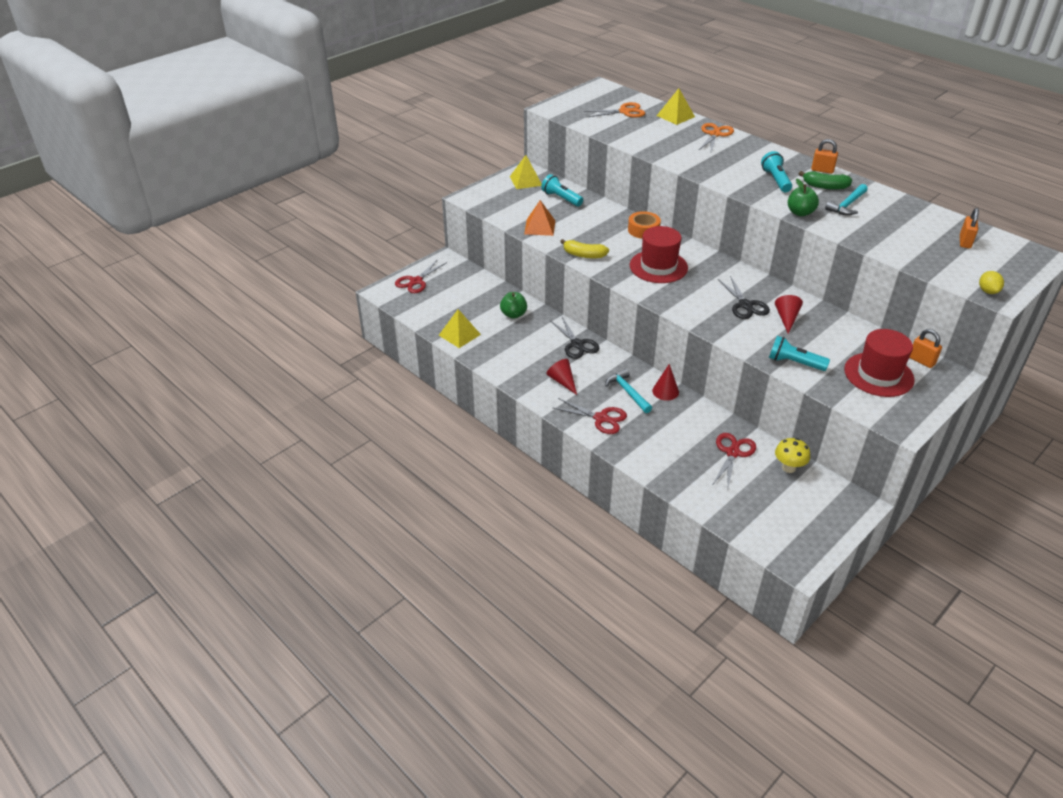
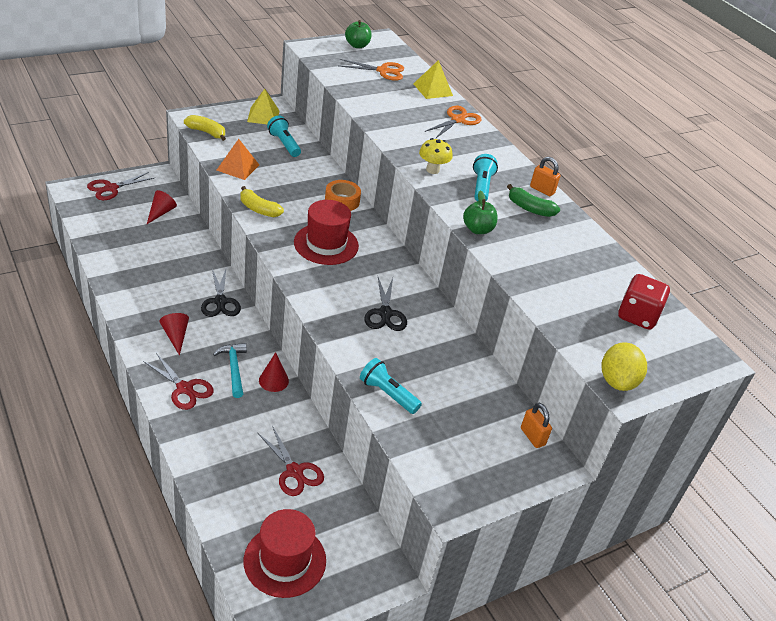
camera: 10 degrees right, 0 degrees up
yellow pyramid [439,309,481,348] -> none
green apple [500,292,527,319] -> green apple moved to [345,20,371,48]
red scissors [713,433,756,488] -> red scissors turned 105 degrees clockwise [258,426,324,496]
red cone [775,295,803,334] -> red cone moved to [147,190,177,224]
yellow mushroom [775,438,810,473] -> yellow mushroom moved to [419,138,453,174]
turquoise hammer [825,184,868,215] -> none
red hat [844,329,915,397] -> red hat moved to [244,509,326,598]
orange padlock [960,208,979,248] -> red dice [618,274,670,330]
yellow lemon [979,271,1004,294] -> yellow lemon [602,342,647,391], size x1.68
none -> yellow banana [184,115,226,141]

